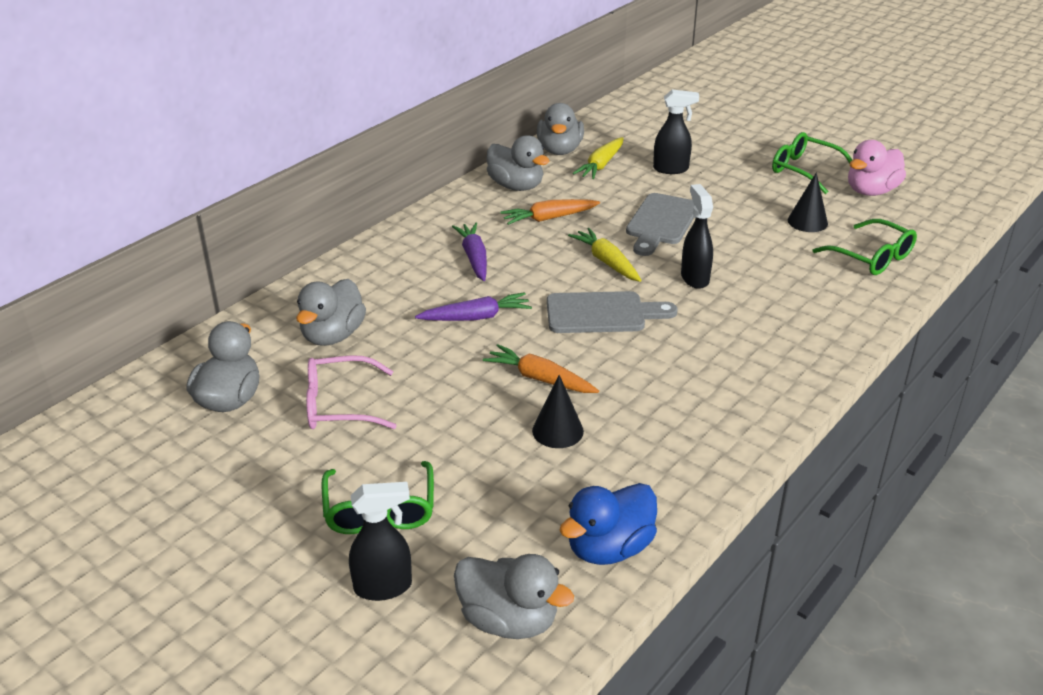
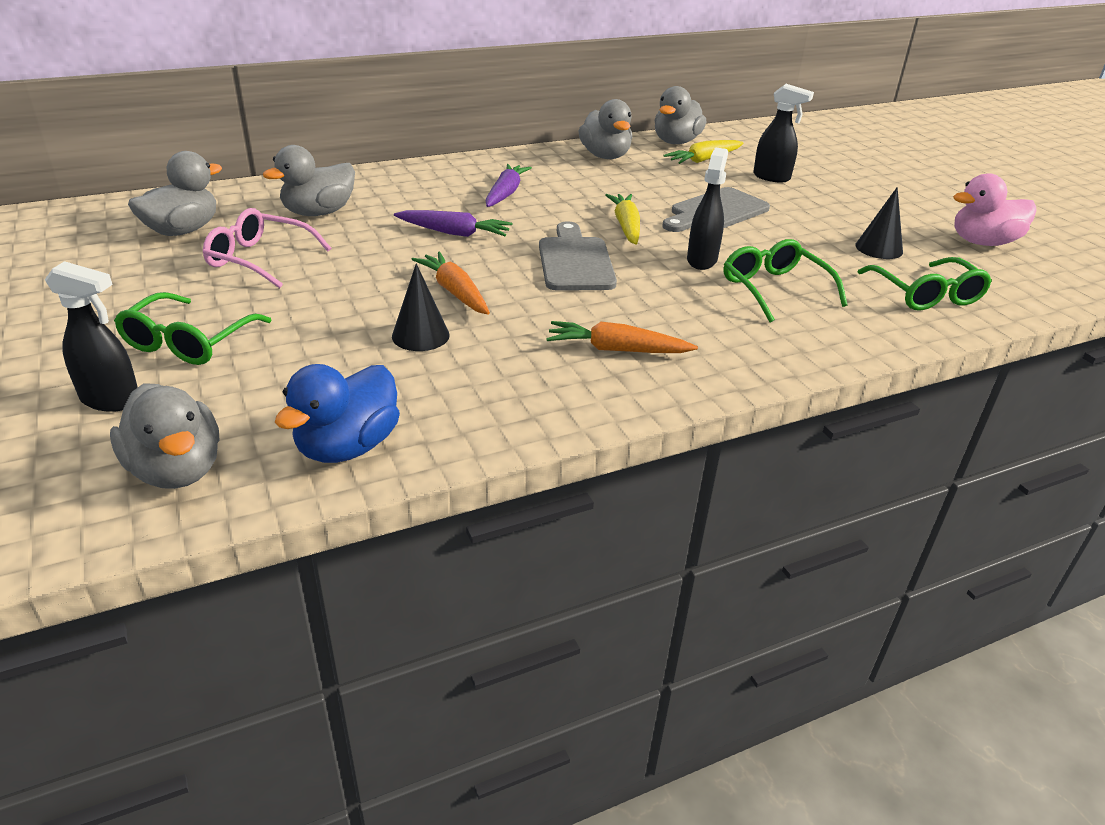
camera: 25 degrees right, 0 degrees up
orange carrot [500,199,600,225] -> orange carrot moved to [546,321,698,353]
grey cutting board [547,291,678,333] -> grey cutting board turned 120 degrees counterclockwise [539,221,617,291]
blue duck [559,483,657,565] -> blue duck turned 45 degrees counterclockwise [275,364,400,463]
green glasses [772,132,852,194] -> green glasses moved to [724,239,848,322]

